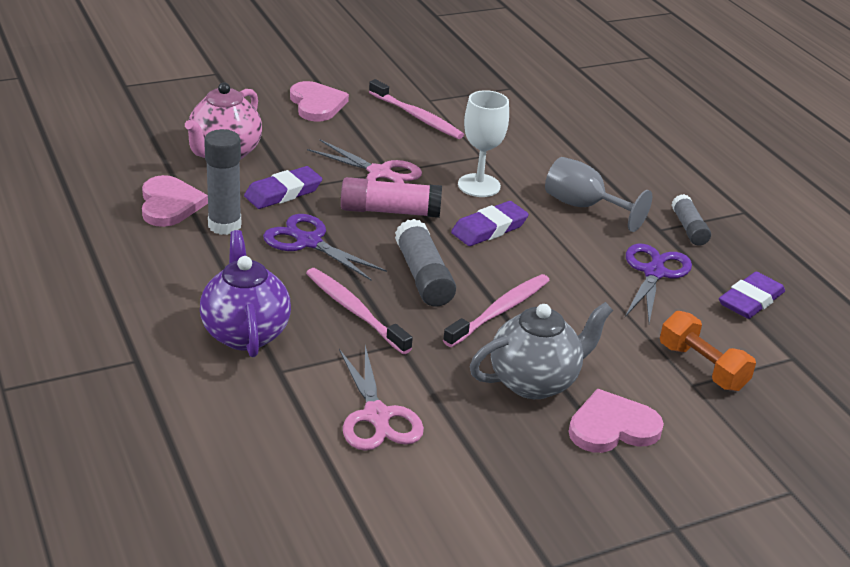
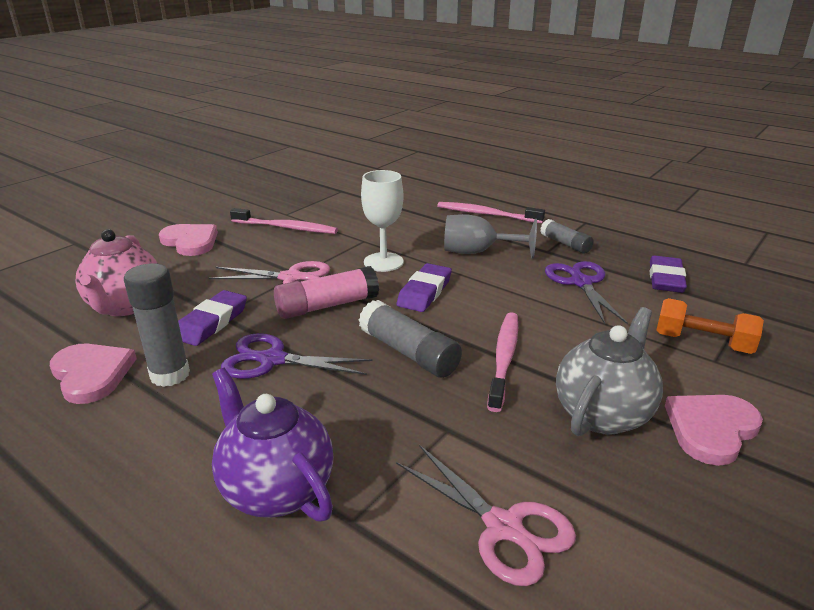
camera: 25 degrees left, 5 degrees down
pink toothbrush [306,268,413,354] -> pink toothbrush moved to [437,202,545,223]

